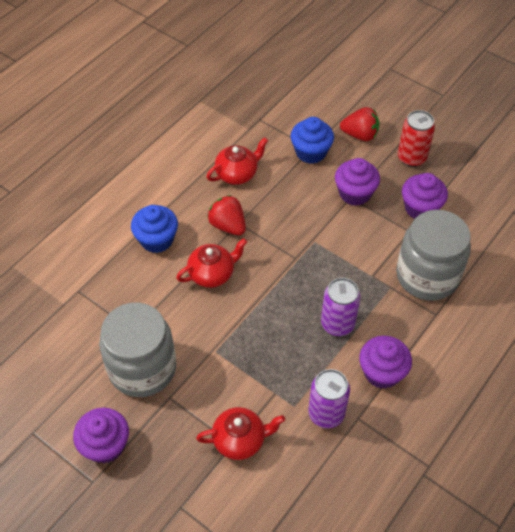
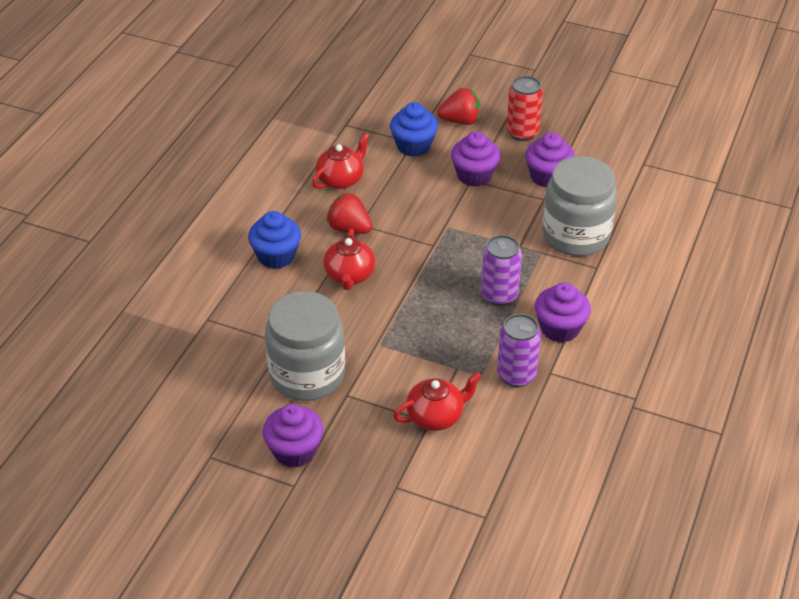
camera: 15 degrees left, 10 degrees down
red teapot [176,238,247,288] -> red teapot turned 135 degrees clockwise [324,229,375,290]

